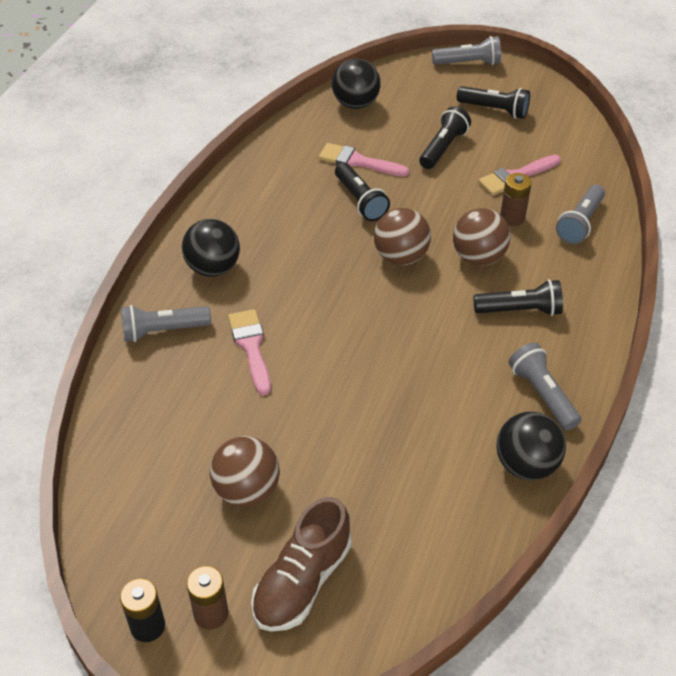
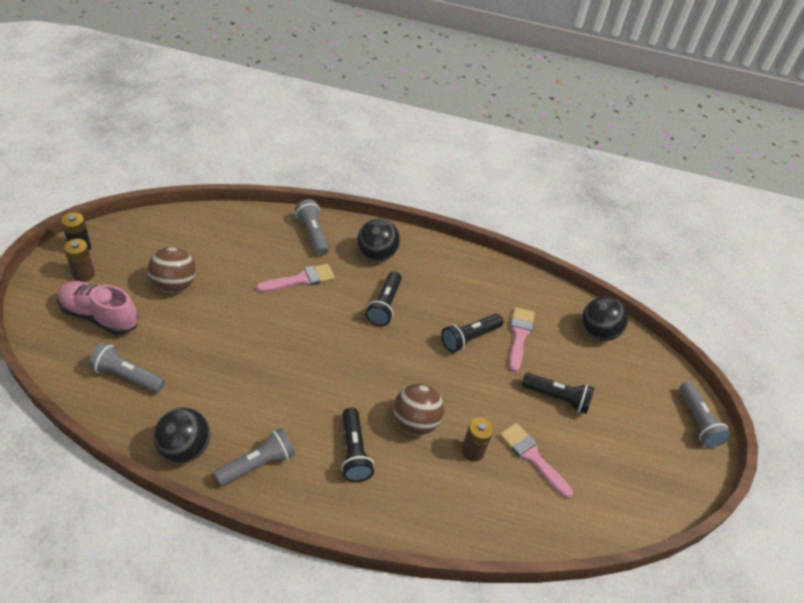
camera: 75 degrees right, 0 degrees up
brown shoe [251,497,352,632] -> pink shoe [57,281,138,335]
brown ball [374,208,431,265] -> none
black flashlight [457,86,530,119] -> black flashlight moved to [365,272,402,326]
grey flashlight [556,185,605,244] -> grey flashlight moved to [88,343,165,393]

